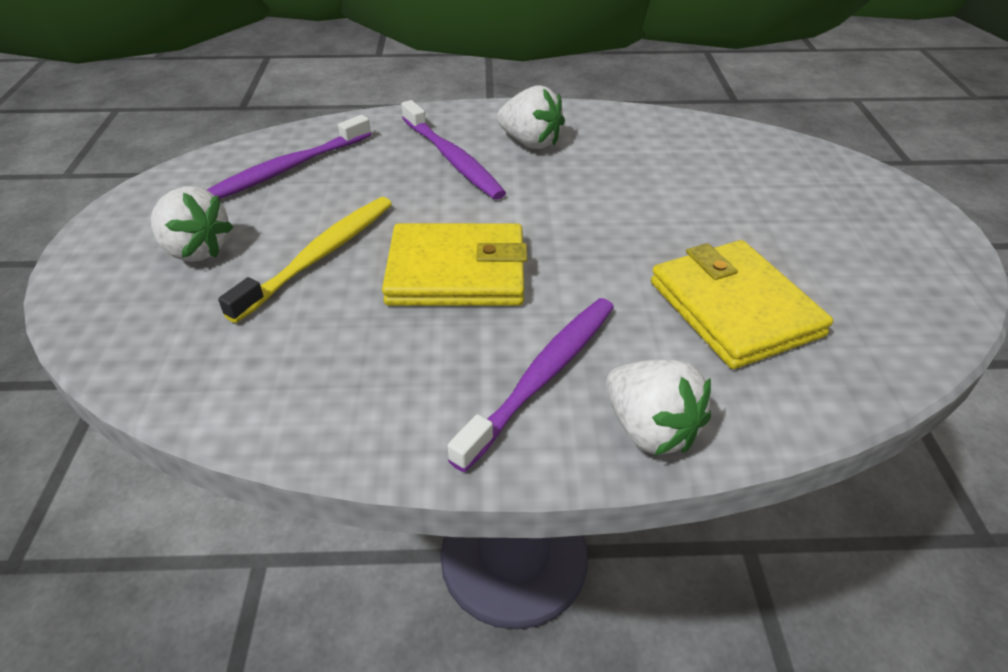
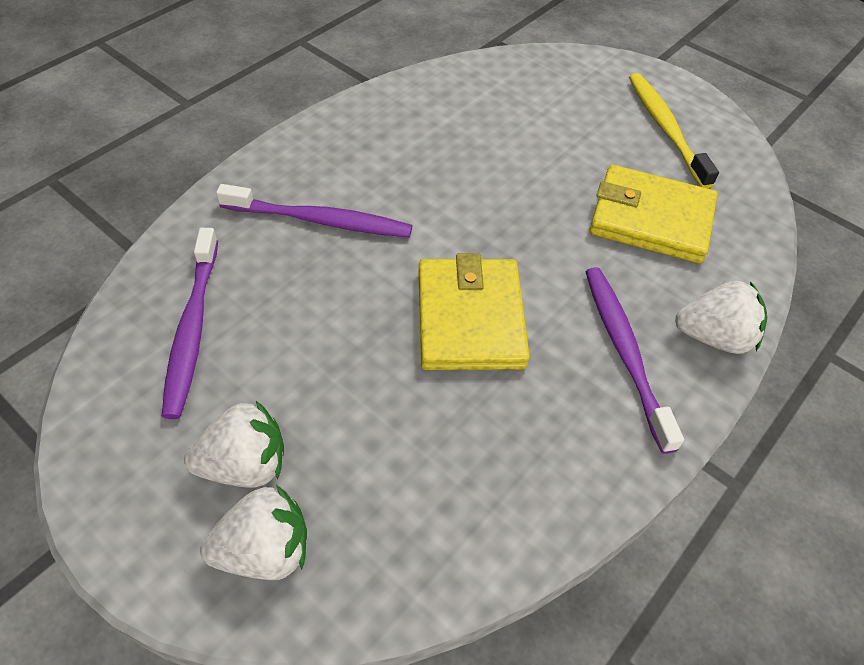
camera: 50 degrees left, 10 degrees up
yellow toothbrush [218,197,392,323] -> yellow toothbrush moved to [629,73,719,188]
yellow wallet [382,223,528,306] -> yellow wallet turned 45 degrees counterclockwise [418,253,530,370]
white strawberry [497,85,565,149] -> white strawberry moved to [200,485,307,580]

